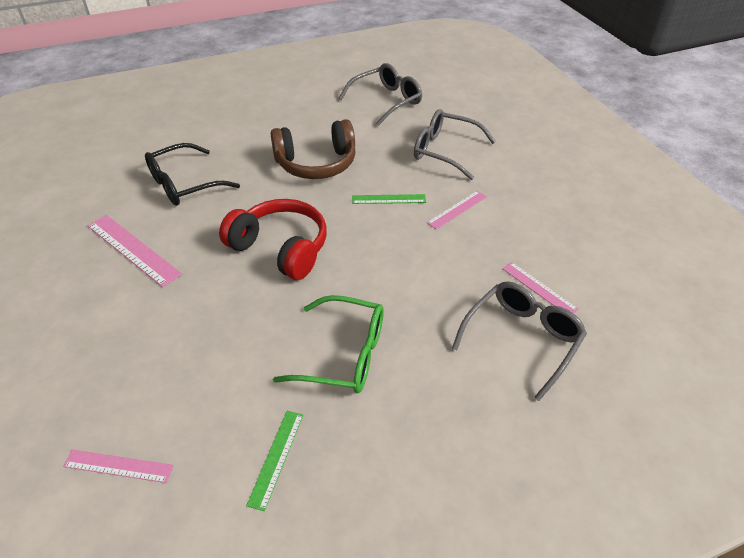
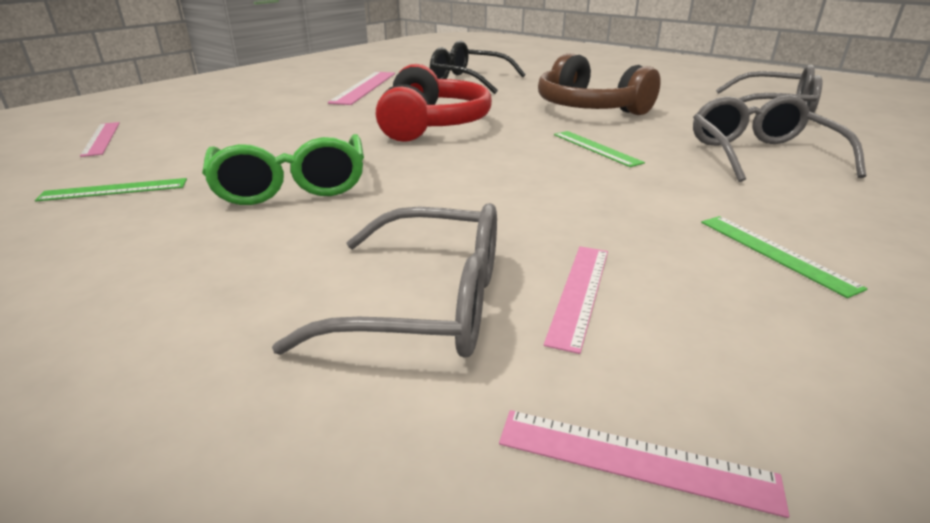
camera: 60 degrees right, 15 degrees down
pink ruler [427,191,487,229] -> pink ruler moved to [499,410,789,518]
none -> green ruler [701,216,867,298]

